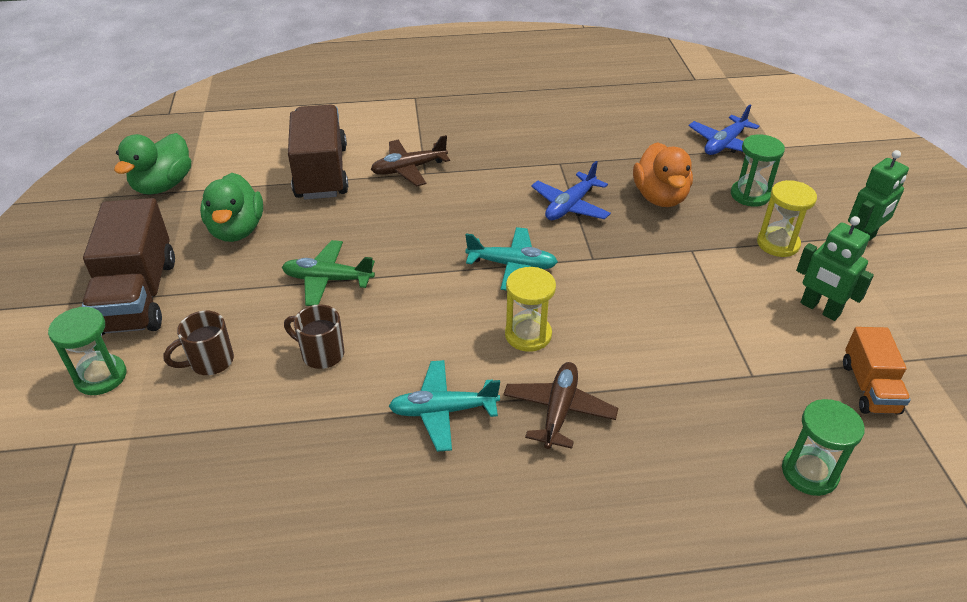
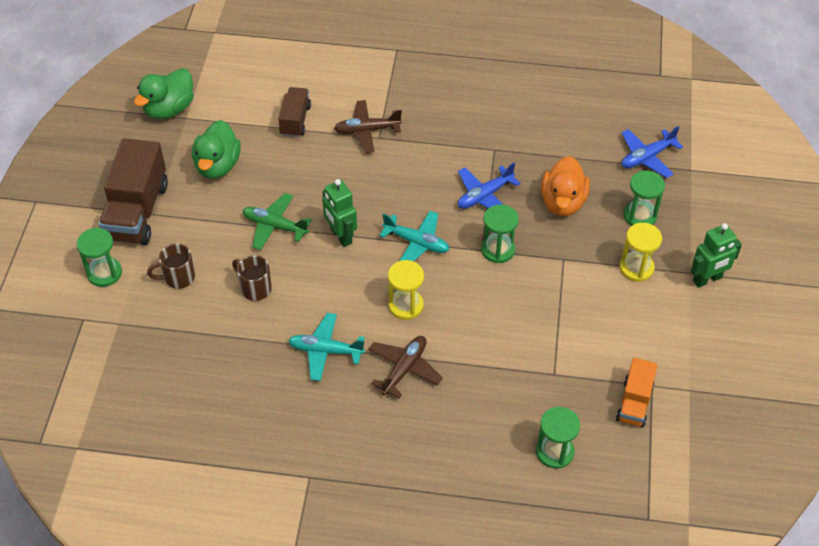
camera: 15 degrees right, 10 degrees up
brown truck [288,104,348,200] -> brown truck [278,87,311,137], size x0.56
green robot [796,216,874,321] -> green robot moved to [322,179,357,247]
none -> green hourglass [481,204,519,263]

